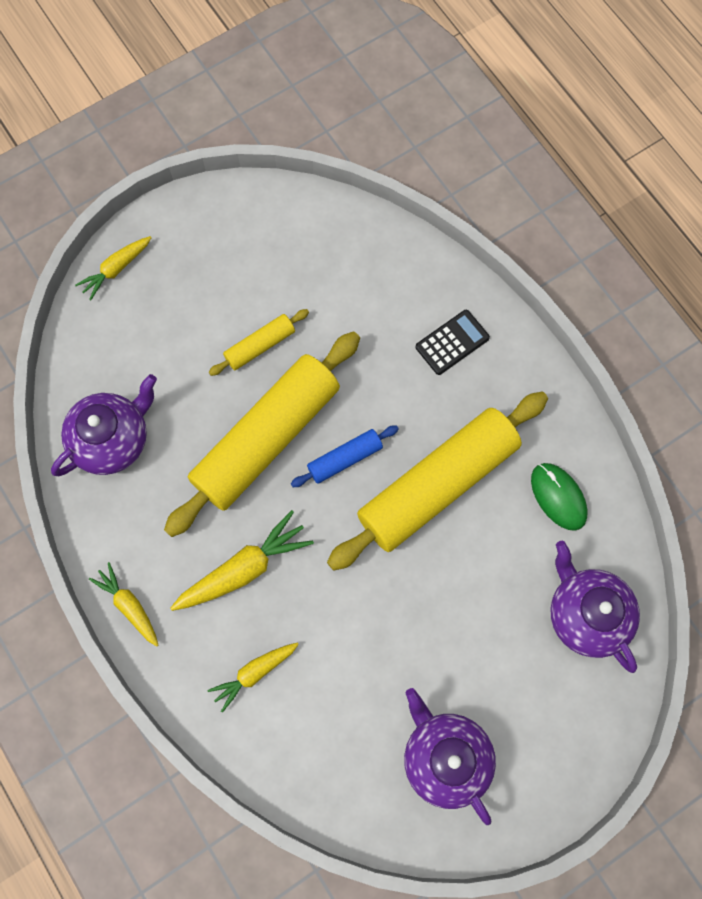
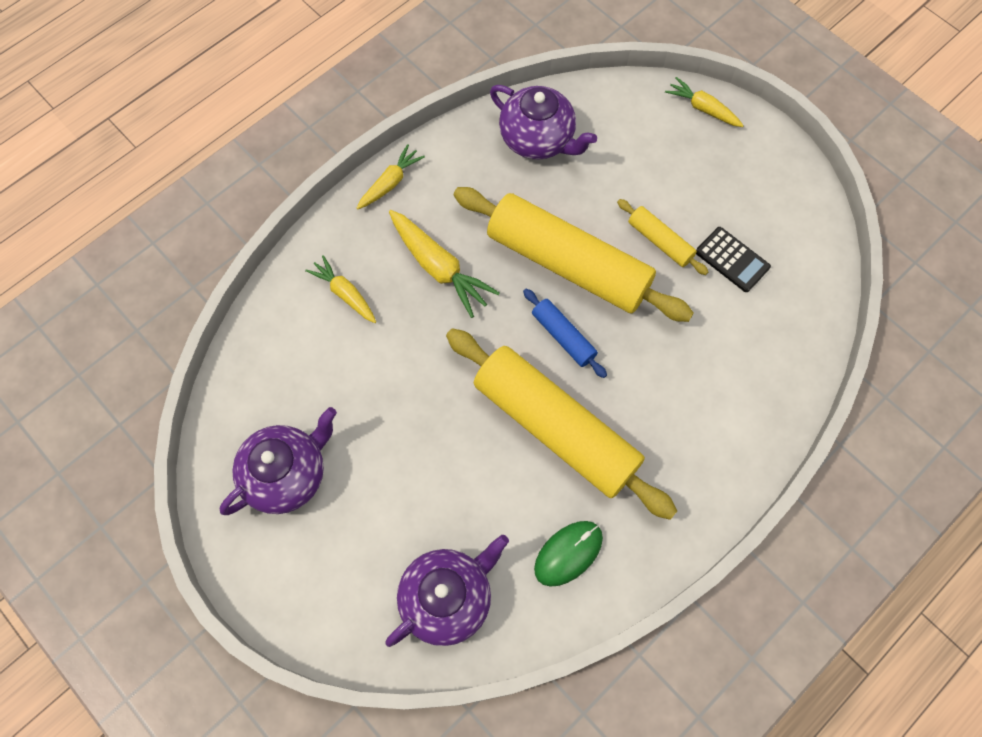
camera: 80 degrees right, 5 degrees down
black calculator [416,310,490,375] -> black calculator moved to [696,227,771,292]

